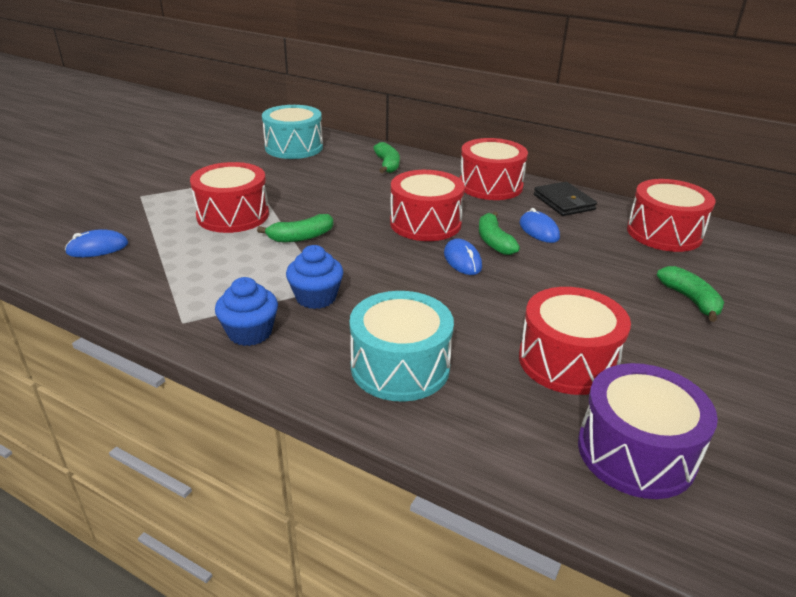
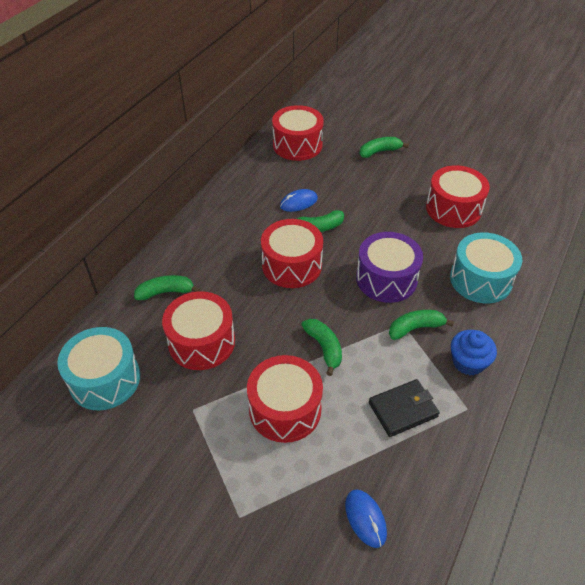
camera: 90 degrees left, 15 degrees up
blue cupcake [286,245,343,309] -> green banana [389,310,454,340]
blue mouse [444,239,482,275] -> none
red drum [460,138,528,200] -> red drum moved to [162,291,235,370]
black wallet [534,182,597,216] -> black wallet moved to [369,379,440,437]
purple drum [578,363,718,499] -> purple drum moved to [356,232,423,303]

